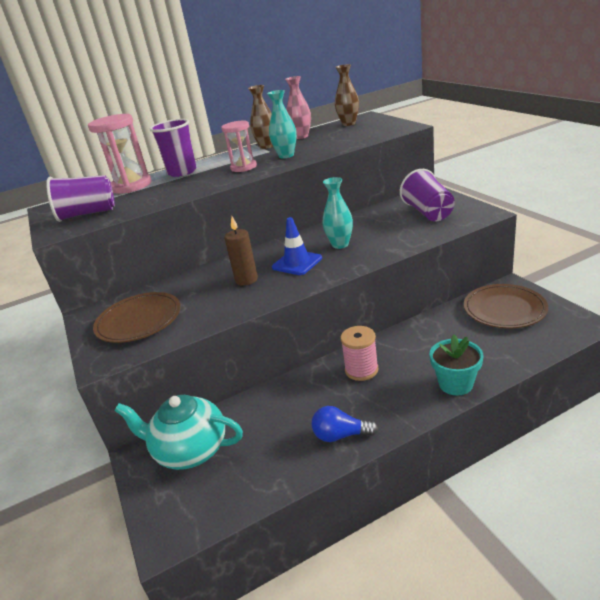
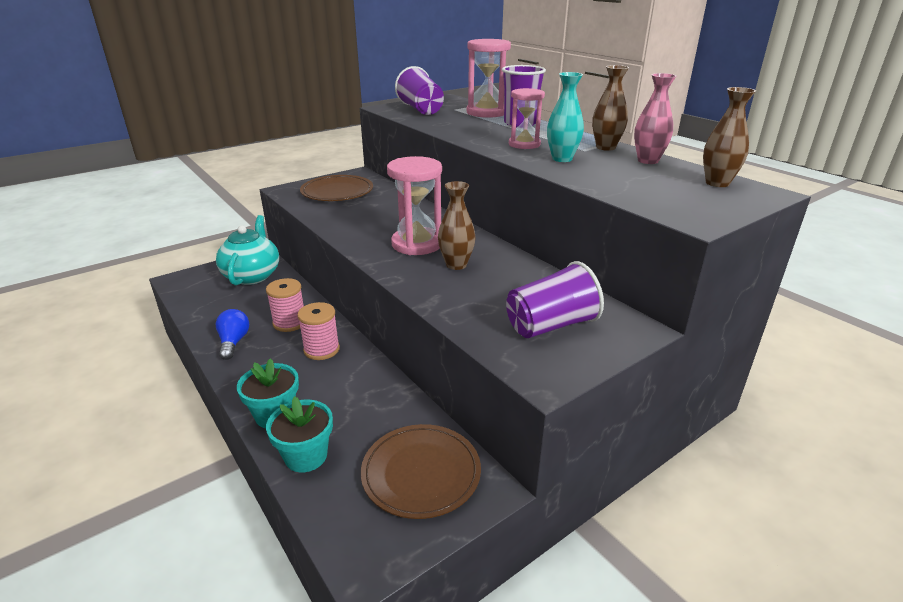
camera: 75 degrees right, 0 degrees up
brown candle [224,216,258,286] -> none
blue traffic cone [272,217,322,275] -> pink hourglass [387,156,442,255]
turquoise vase [322,177,353,249] -> brown vase [438,181,476,270]
none -> pink spool [266,278,304,332]
none -> turquoise flower pot [266,396,333,473]

